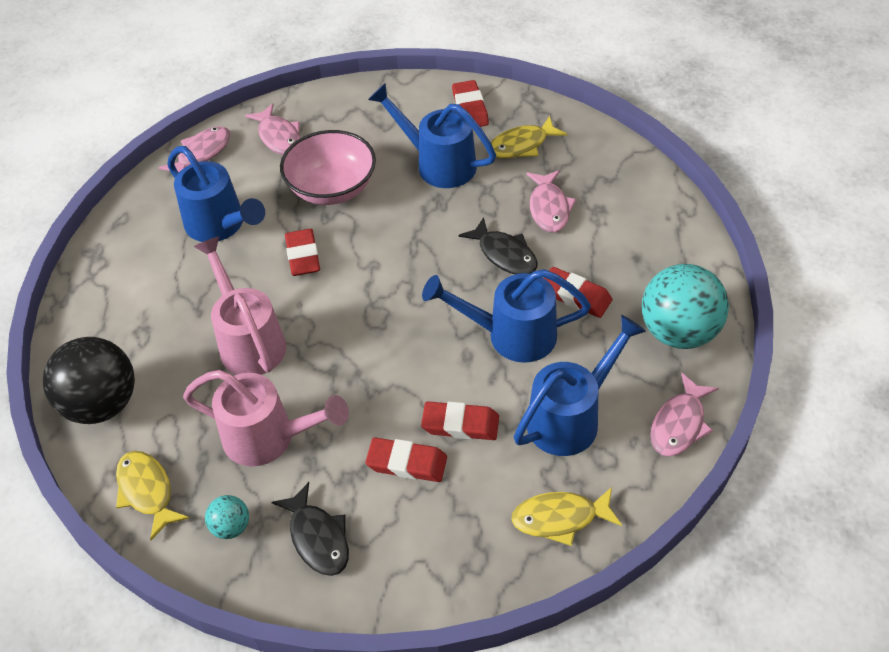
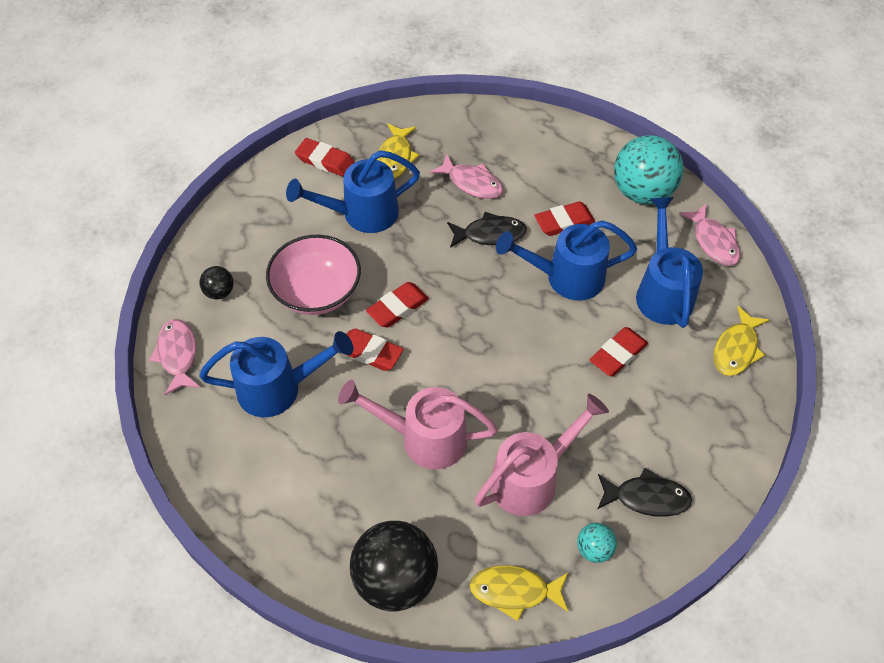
camera: 55 degrees left, 5 degrees up
pink fish [245,103,300,155] -> black ball [199,266,234,299]
red eraser [365,438,447,482] -> red eraser moved to [366,282,429,327]
blue watering can [422,269,591,363] -> blue watering can turned 45 degrees clockwise [496,220,637,300]

